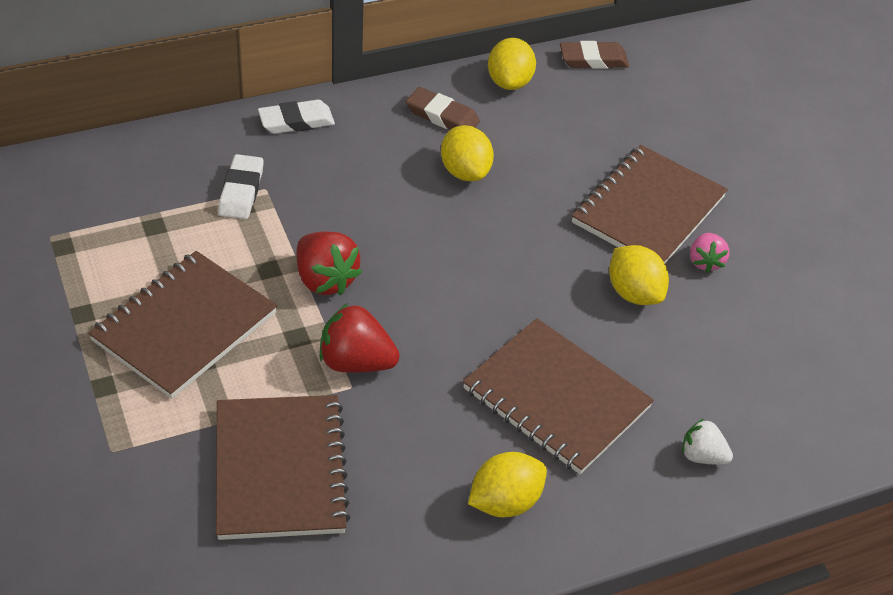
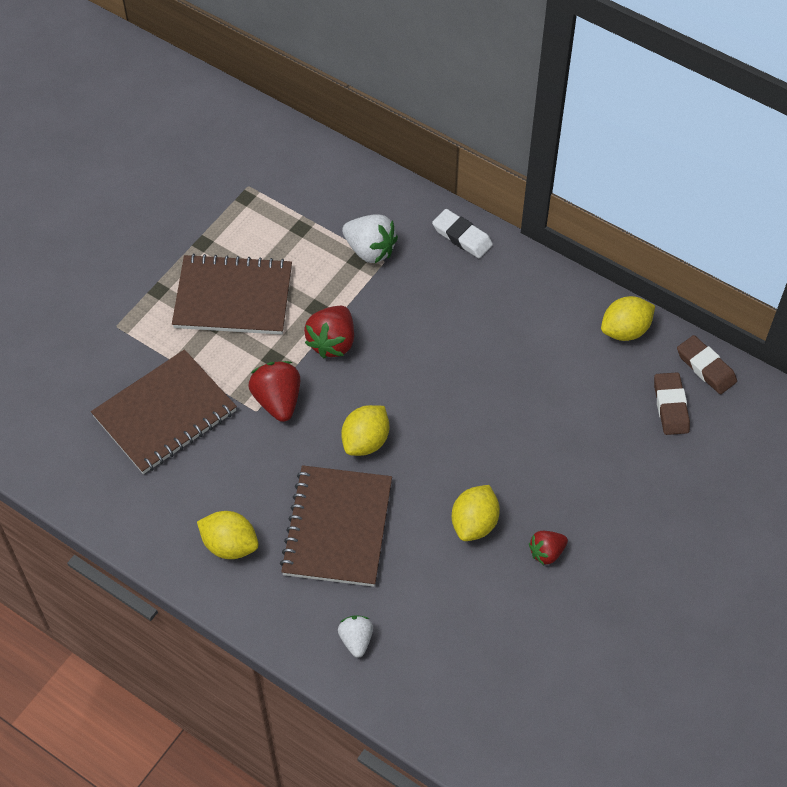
camera: 60 degrees right, 10 degrees up
white eraser [218,154,264,219] -> white strawberry [342,214,398,263]
brown eraser [406,87,480,130] -> brown eraser moved to [654,372,690,435]
yellow lemon [441,125,494,181] -> yellow lemon moved to [341,405,389,456]
brown notebook [571,145,728,263] -> none
pink strawberry [690,233,730,273] -> red strawberry [529,531,568,565]

